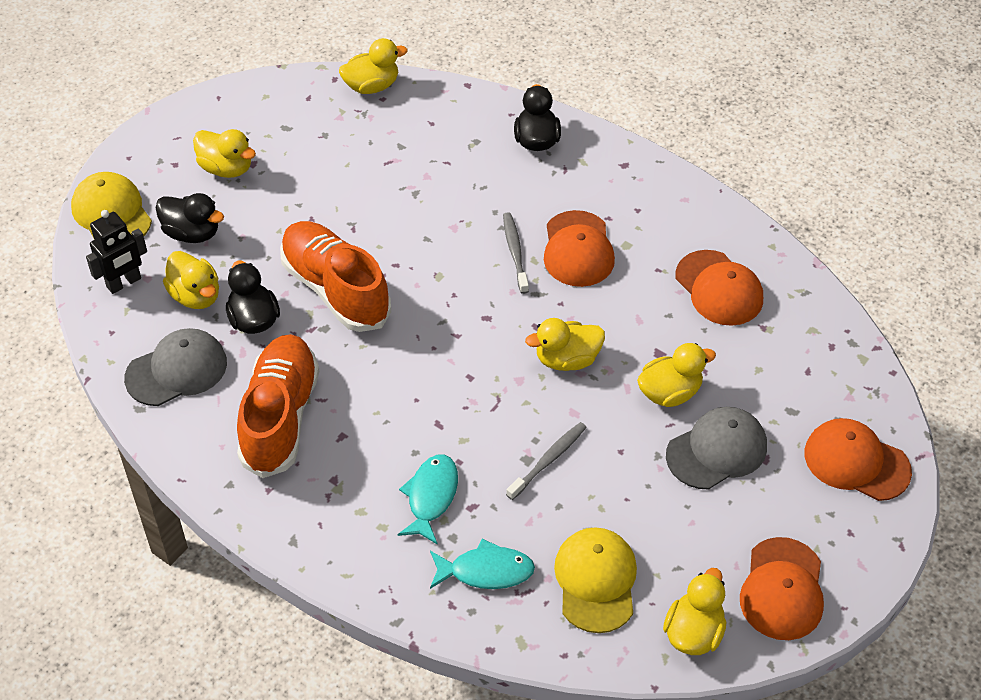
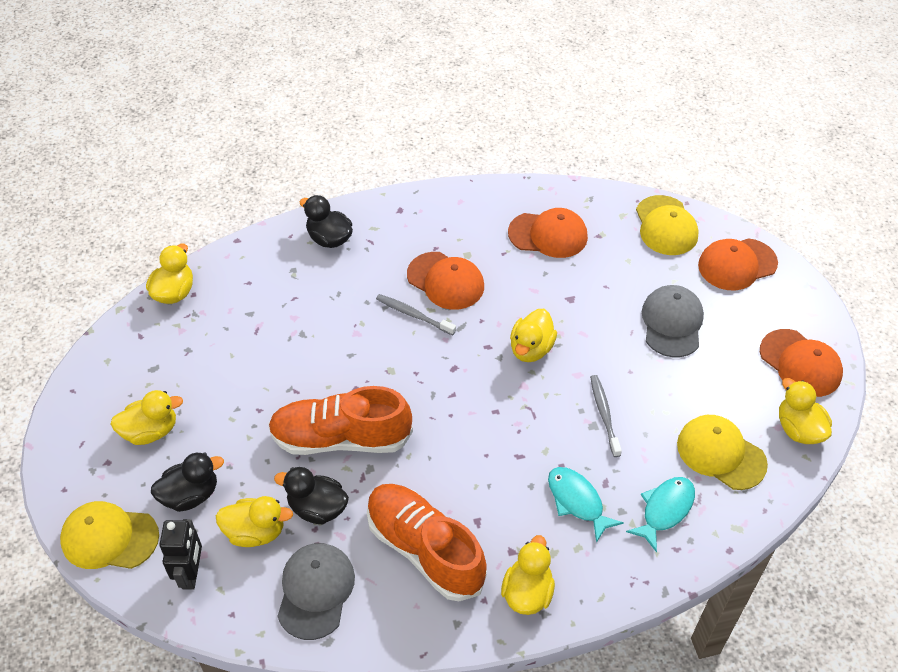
camera: 50 degrees left, 0 degrees up
yellow duck [637,343,716,407] -> yellow duck moved to [501,535,555,615]
none -> yellow cap [636,195,699,255]

